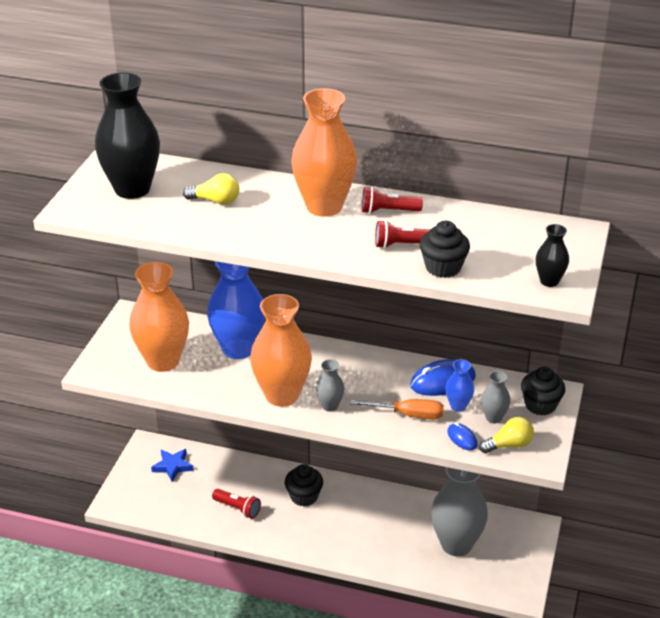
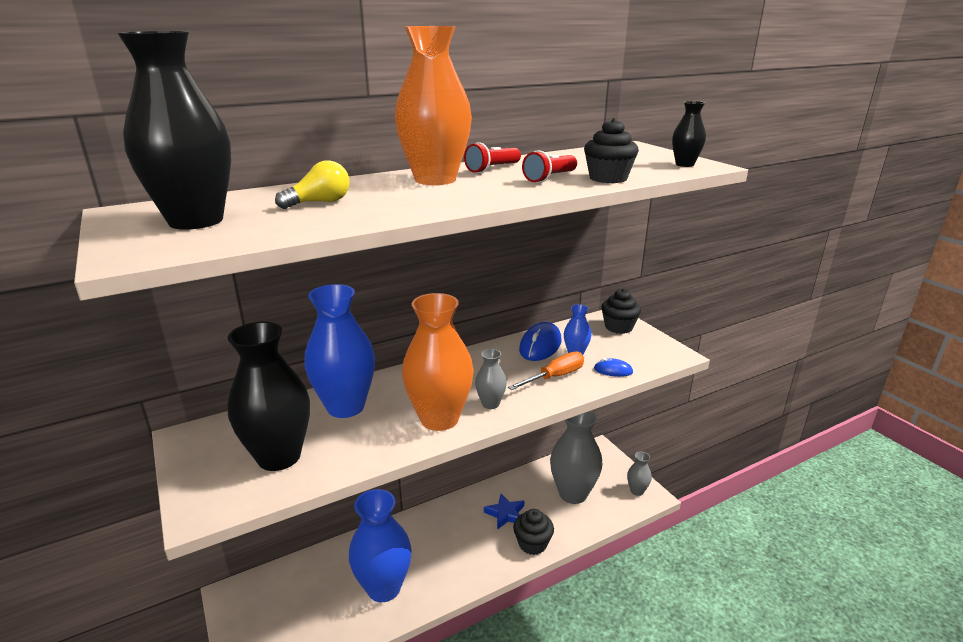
camera: 45 degrees left, 10 degrees down
orange vase [129,262,189,372] -> black vase [227,322,310,471]
blue star [151,449,194,482] -> blue star moved to [484,494,524,530]
red flashlight [212,489,261,519] -> blue vase [349,489,412,602]
black cupcake [285,464,323,506] -> black cupcake moved to [513,509,554,555]
yellow light bulb [479,417,534,454] -> none
grey vase [481,371,510,423] -> grey vase moved to [627,451,652,496]

